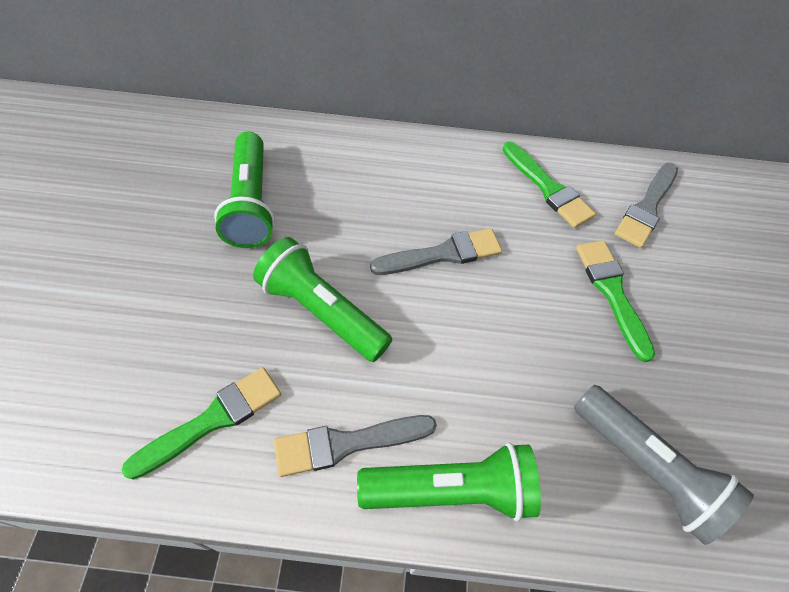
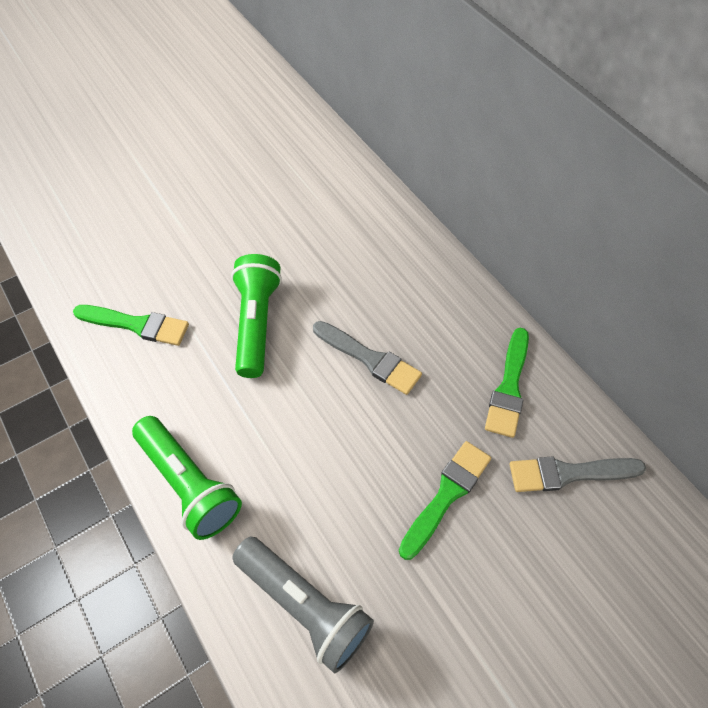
camera: 55 degrees right, 0 degrees up
green flashlight [214,132,275,248] -> none
grey brush [274,415,437,477] -> none
grey flashlight [574,385,754,545] -> grey flashlight turned 60 degrees counterclockwise [232,537,374,673]

